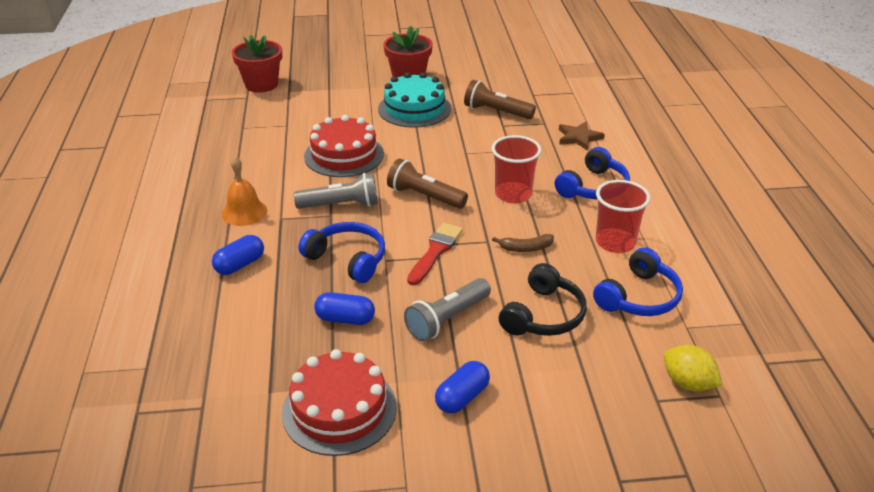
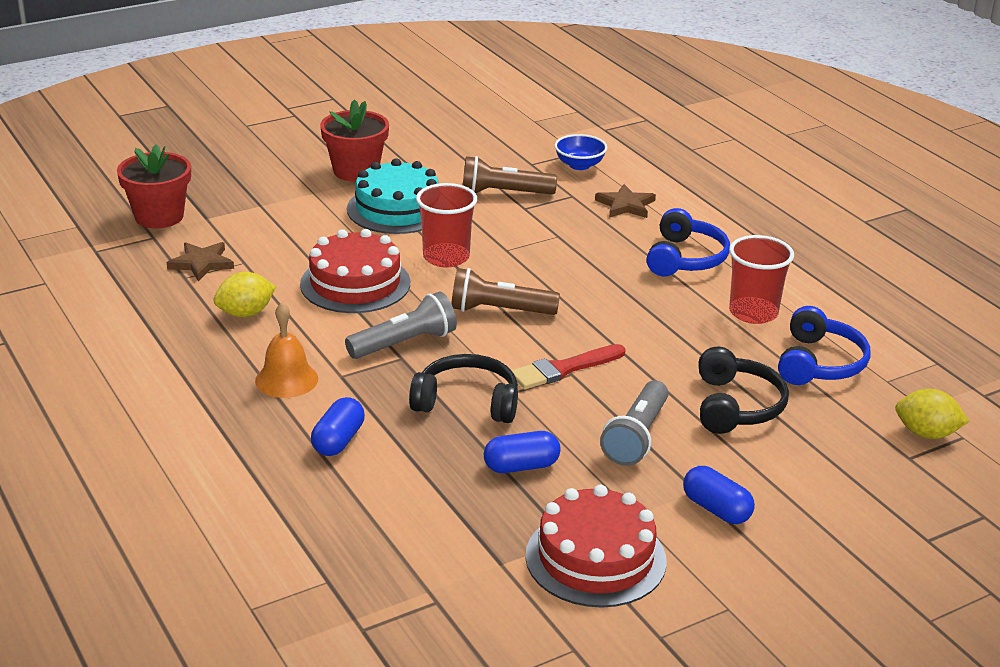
camera: 25 degrees left, 5 degrees down
blue headphones [299,222,385,283] -> black headphones [409,354,518,423]
red brush [407,223,463,285] -> red brush turned 120 degrees counterclockwise [511,344,626,389]
blue capsule [435,361,490,414] -> blue capsule turned 60 degrees counterclockwise [683,466,755,524]
red cup [492,135,541,203] -> red cup moved to [416,183,477,267]
brown banana [492,234,554,252] -> none
none -> brown star [167,242,234,281]
none -> yellow lemon [214,272,276,317]
none -> blue bowl [554,134,607,170]

